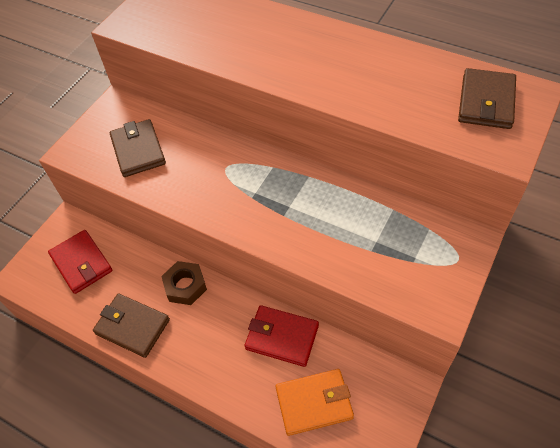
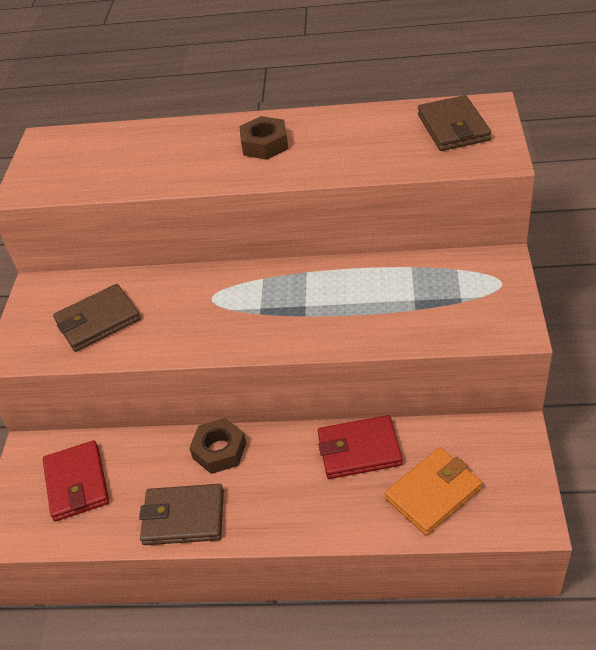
camera: 25 degrees left, 10 degrees down
red wallet [48,230,113,294] -> red wallet turned 45 degrees clockwise [43,440,109,521]
brown wallet [110,119,166,177] -> brown wallet turned 75 degrees counterclockwise [53,284,141,352]
none -> brown nut [239,116,289,160]

